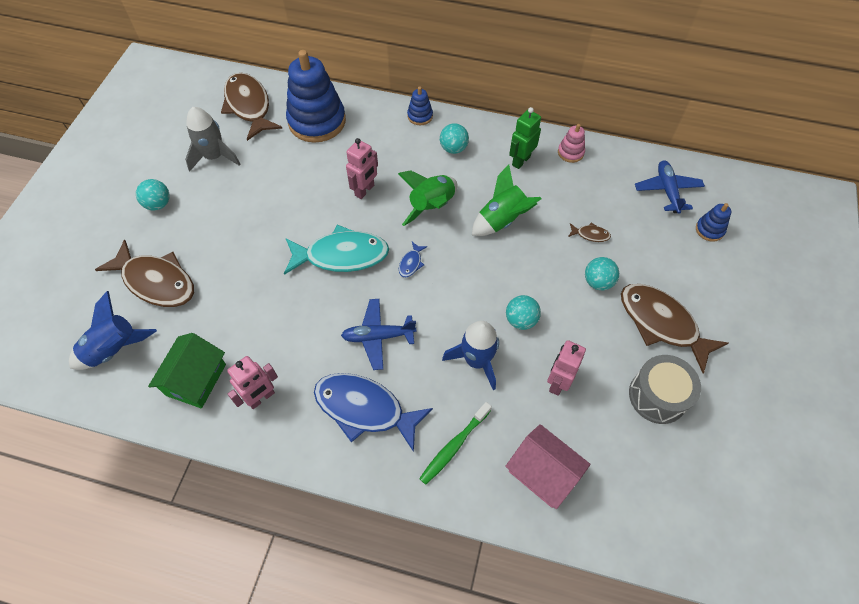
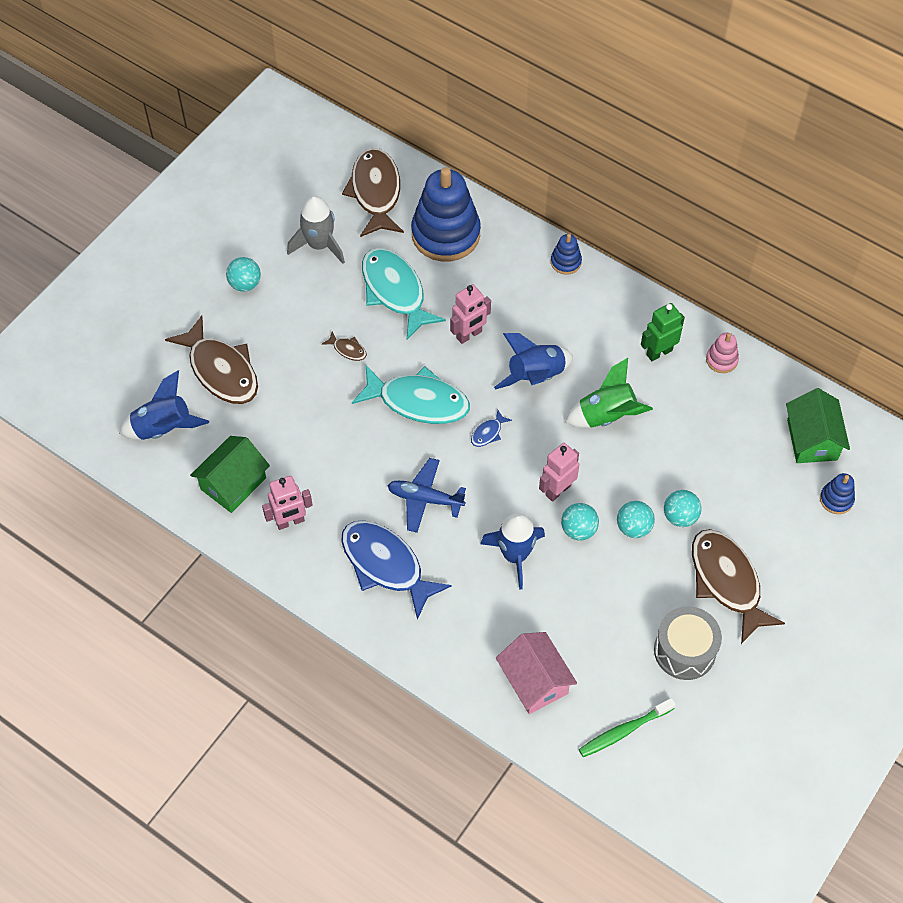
camera: 20 degrees right, 0 degrees up
green rocket [398,170,457,226] -> blue rocket [494,333,573,390]
green toothbrush [419,402,492,485] -> green toothbrush moved to [579,698,676,757]
turquoise ball [440,123,469,154] -> turquoise ball moved to [617,501,655,538]
pink robot [547,340,586,396] -> pink robot moved to [539,443,579,502]
brown fish [568,223,611,242] -> brown fish moved to [322,331,367,361]
blue plane [635,160,705,214] -> green house [786,388,850,463]
none -> turquoise fish [362,248,446,340]

